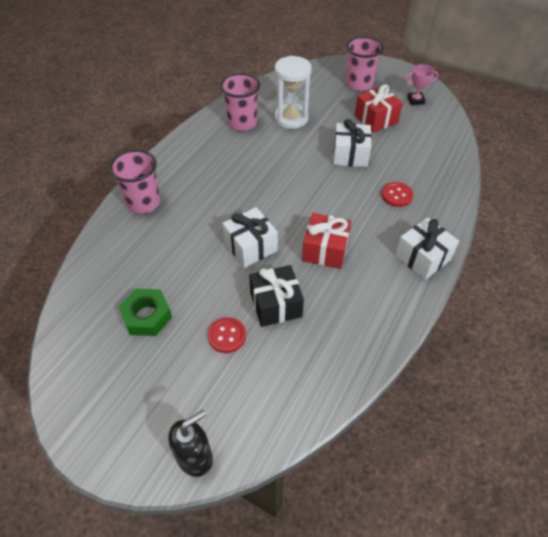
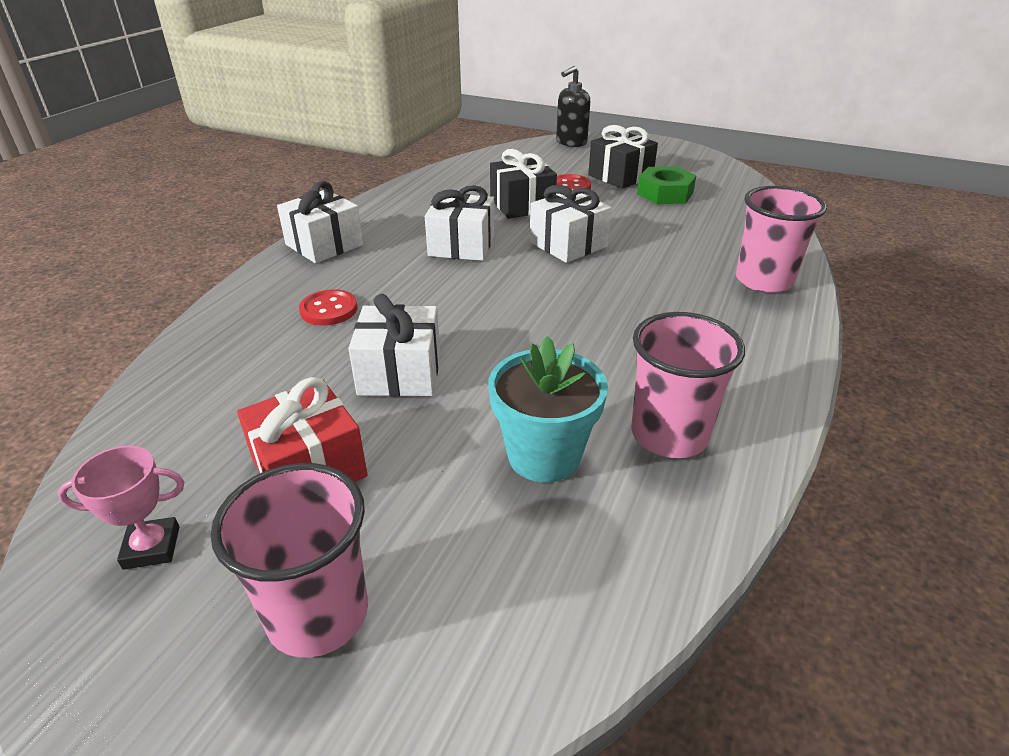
camera: 175 degrees right, 15 degrees down
white hourglass [275,56,312,129] -> turquoise flower pot [488,336,608,482]
red gift [302,213,351,269] -> white gift [425,185,494,261]
none -> black gift [588,125,658,189]

